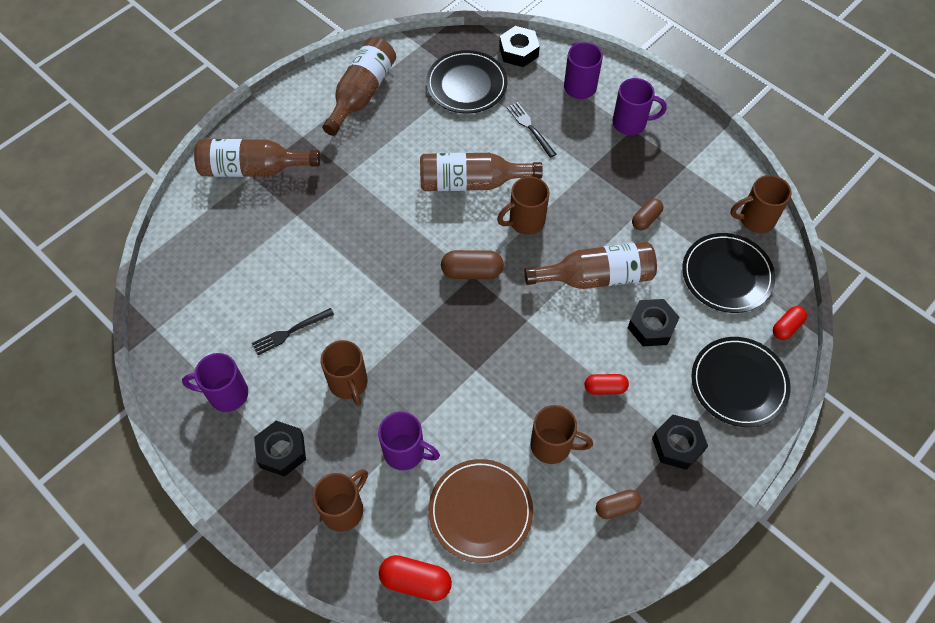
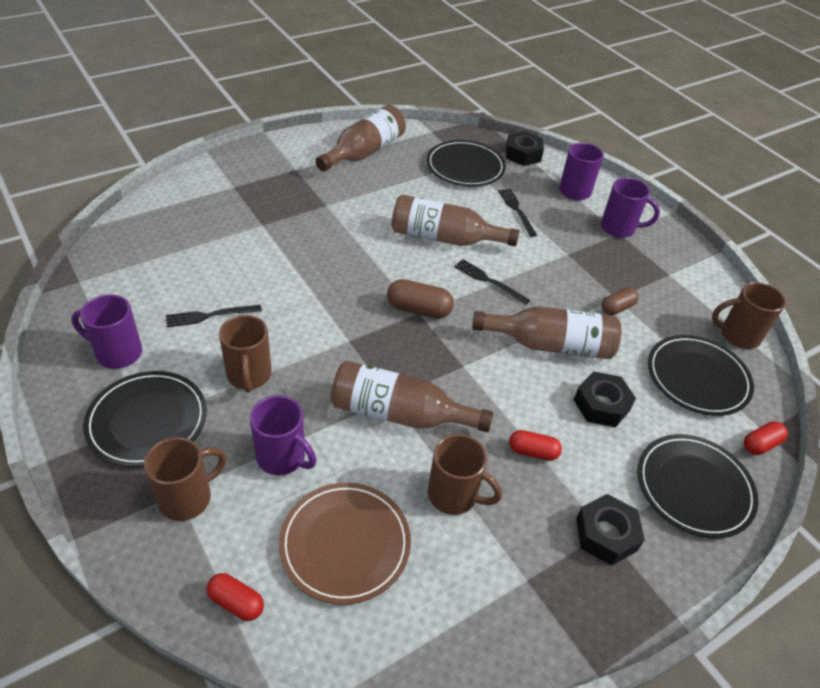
camera: 10 degrees right, 15 degrees down
brown bottle [194,139,320,177] -> brown bottle moved to [331,361,493,432]
black nut [254,421,306,477] -> black plate [83,371,207,467]
red capsule [379,555,452,601] -> red capsule [207,573,264,621], size x0.66
brown mug [497,176,549,235] -> black fork [454,259,530,305]
brown capsule [596,490,641,519] -> none

